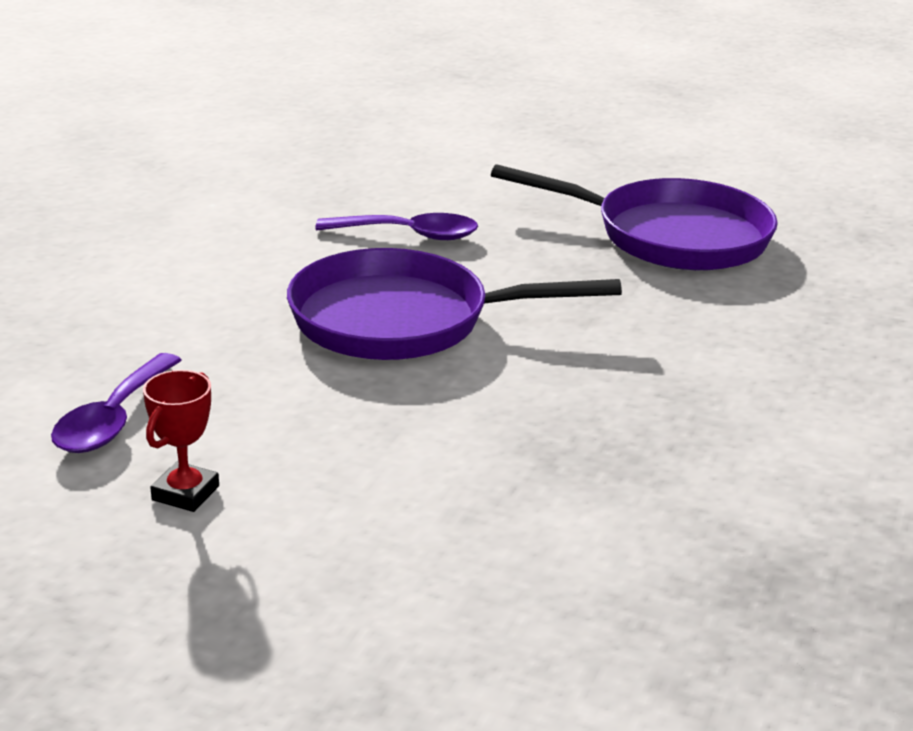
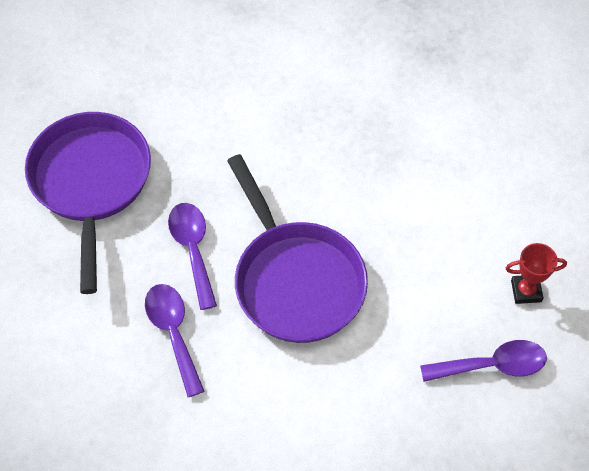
camera: 115 degrees left, 30 degrees up
none -> purple spoon [168,203,217,310]

